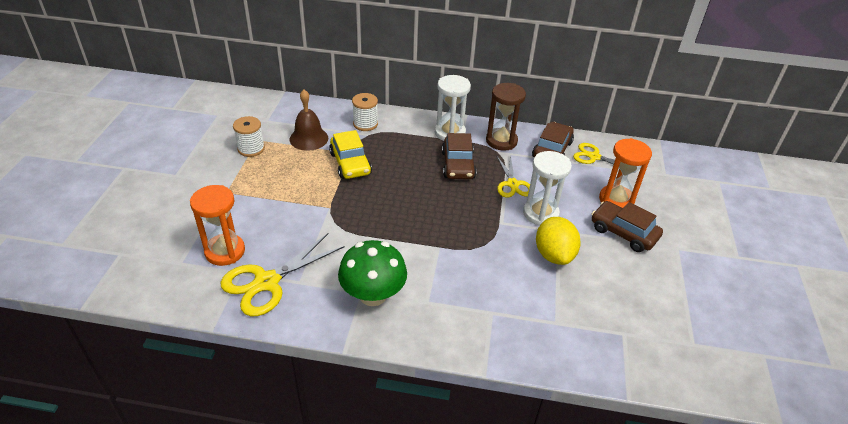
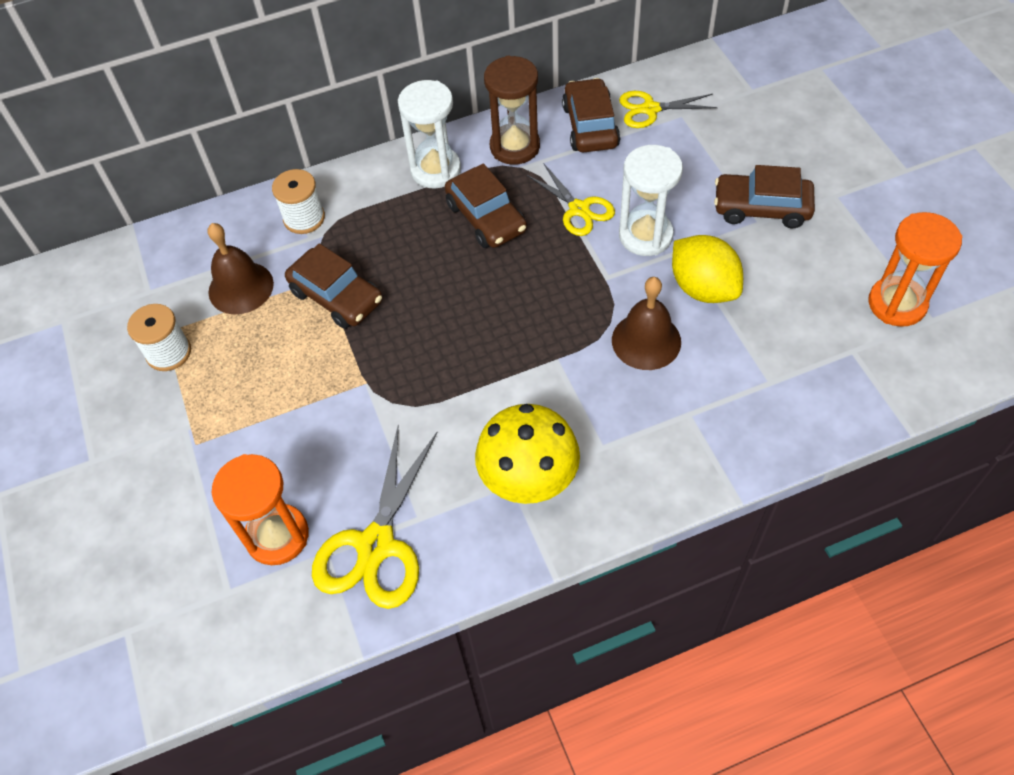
camera: 25 degrees left, 15 degrees up
yellow car [329,130,372,179] -> brown car [285,243,383,329]
green mushroom [338,240,407,306] -> yellow mushroom [475,404,580,504]
orange hourglass [599,138,652,208] -> orange hourglass moved to [868,212,962,327]
none -> brown bell [612,277,681,370]

